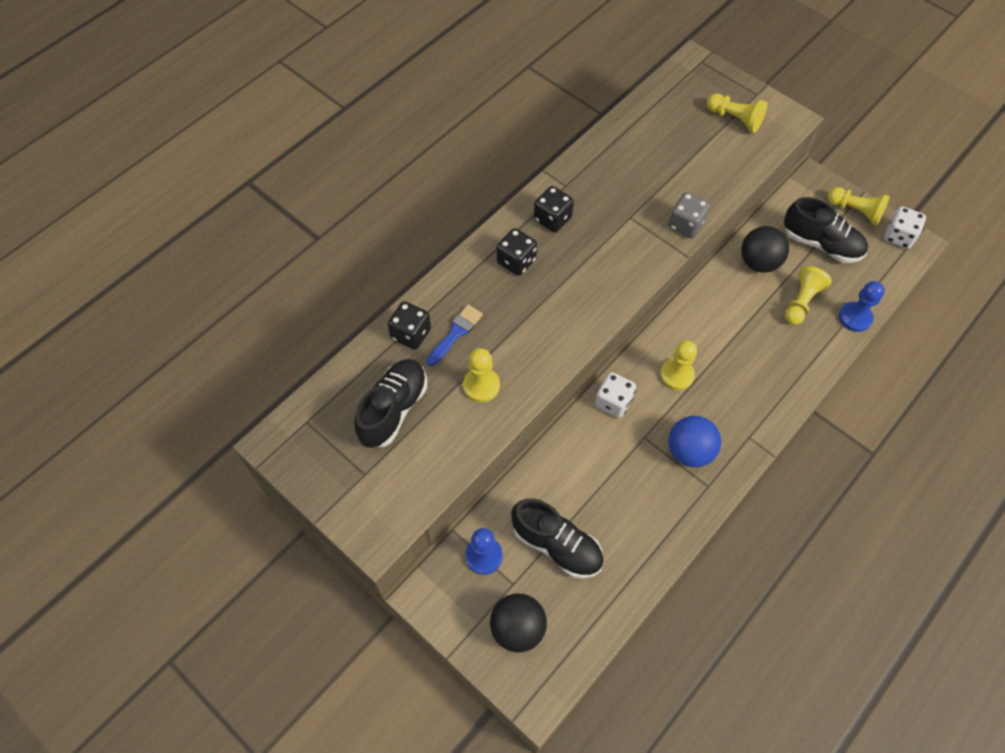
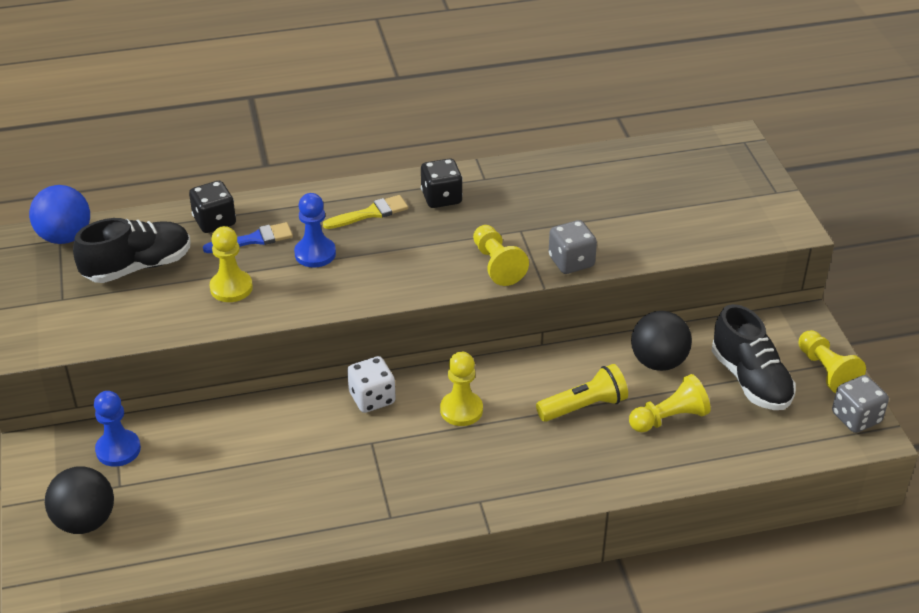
camera: 35 degrees right, 20 degrees down
black dice [497,228,537,276] -> yellow brush [323,195,408,229]
black shoe [511,498,604,579] -> none
blue ball [668,416,721,467] -> blue ball moved to [29,185,90,244]
yellow pawn [707,93,767,133] -> yellow pawn moved to [473,225,529,286]
blue pawn [839,281,885,332] -> blue pawn moved to [294,193,336,268]
white dice [884,206,926,249] -> grey dice [832,375,889,433]
none -> yellow flashlight [536,364,628,422]

